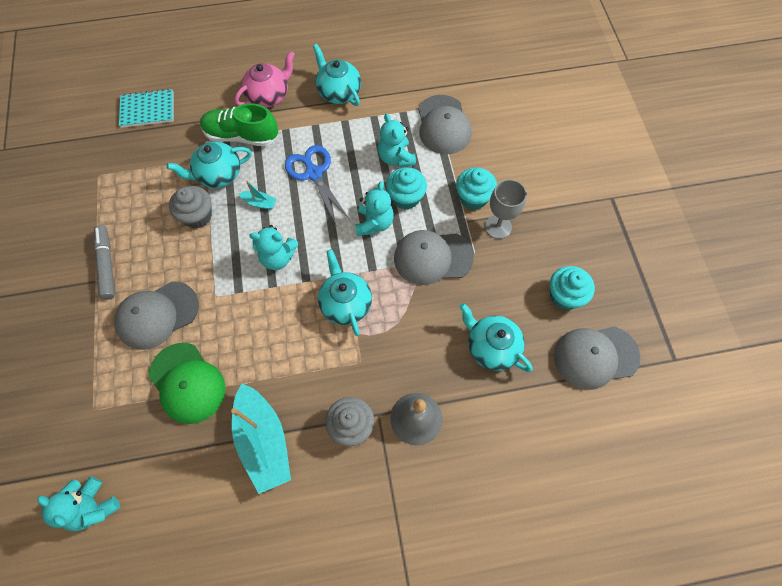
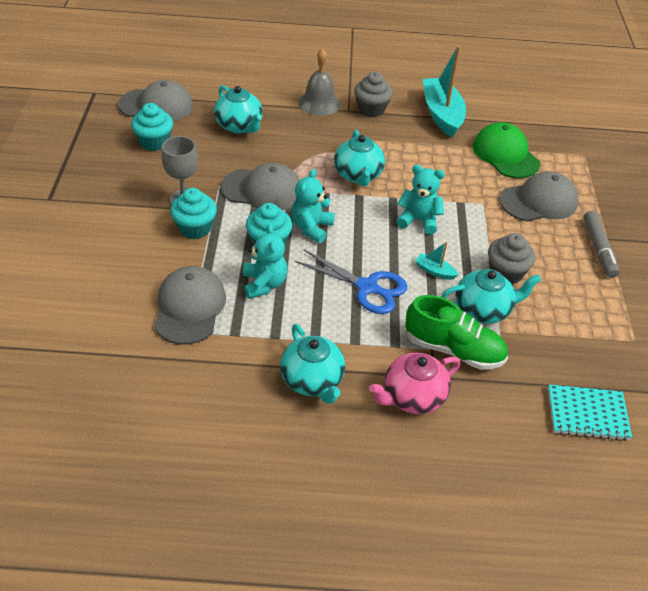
camera: 170 degrees left, 20 degrees down
turquoise teddy bear [37,476,120,531] -> none
blue scissors [285,145,350,224] -> blue scissors turned 45 degrees counterclockwise [295,250,407,314]

